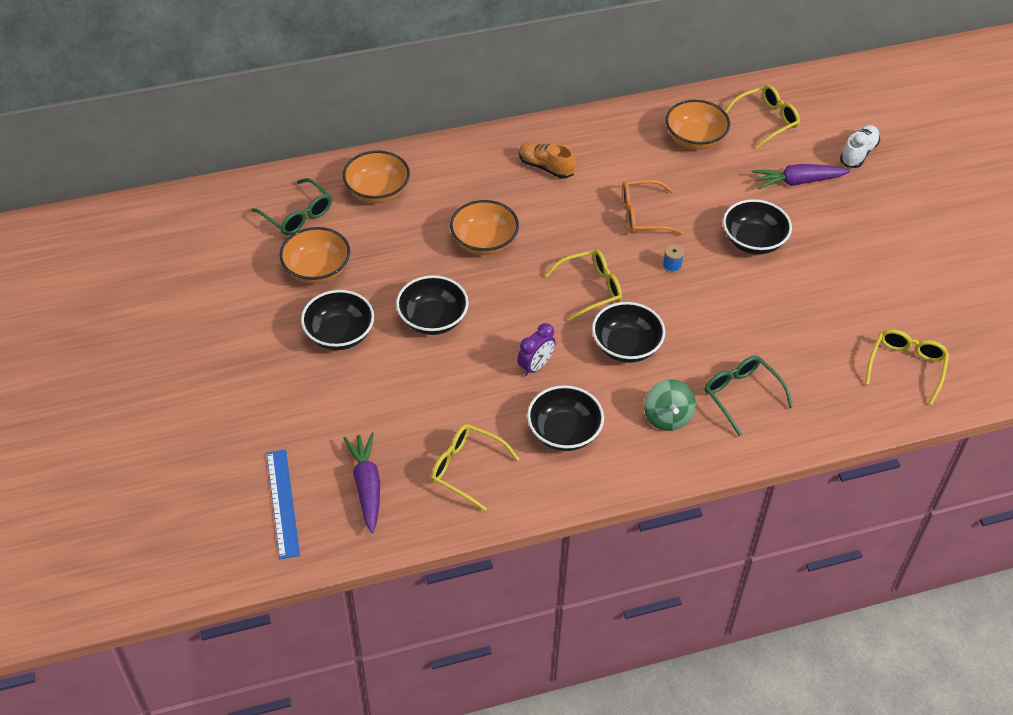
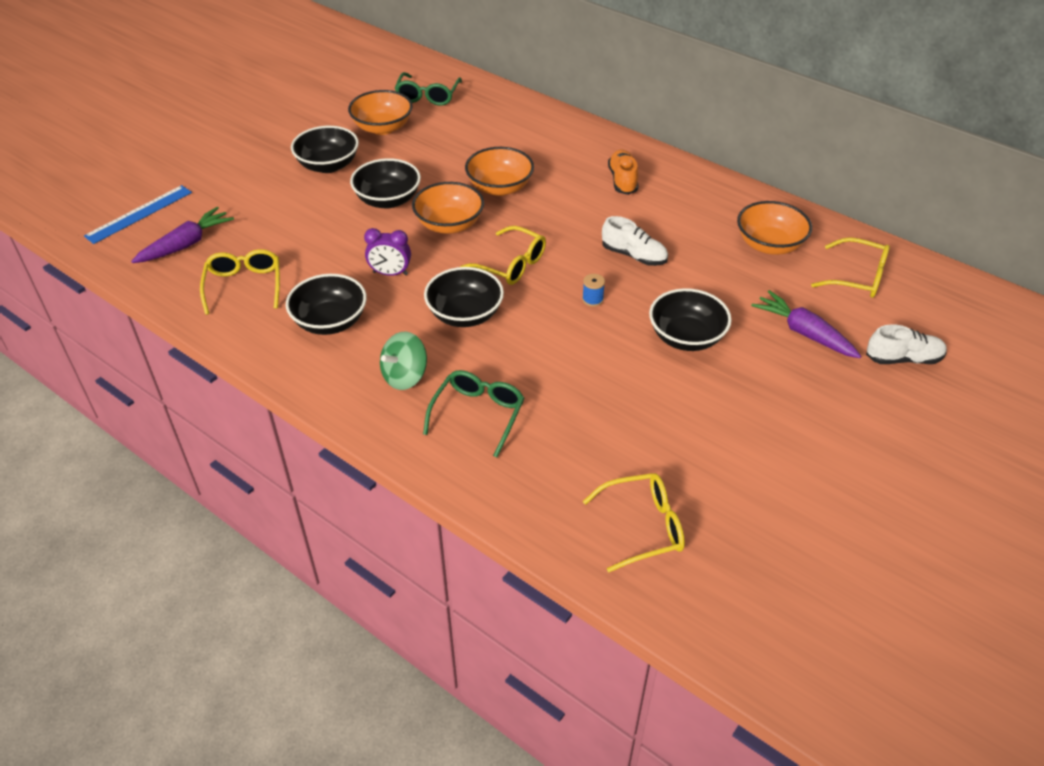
camera: 55 degrees right, 5 degrees down
orange bowl [343,151,410,203] -> orange bowl moved to [412,182,484,234]
orange glasses [622,179,684,235] -> white shoe [602,216,668,266]

